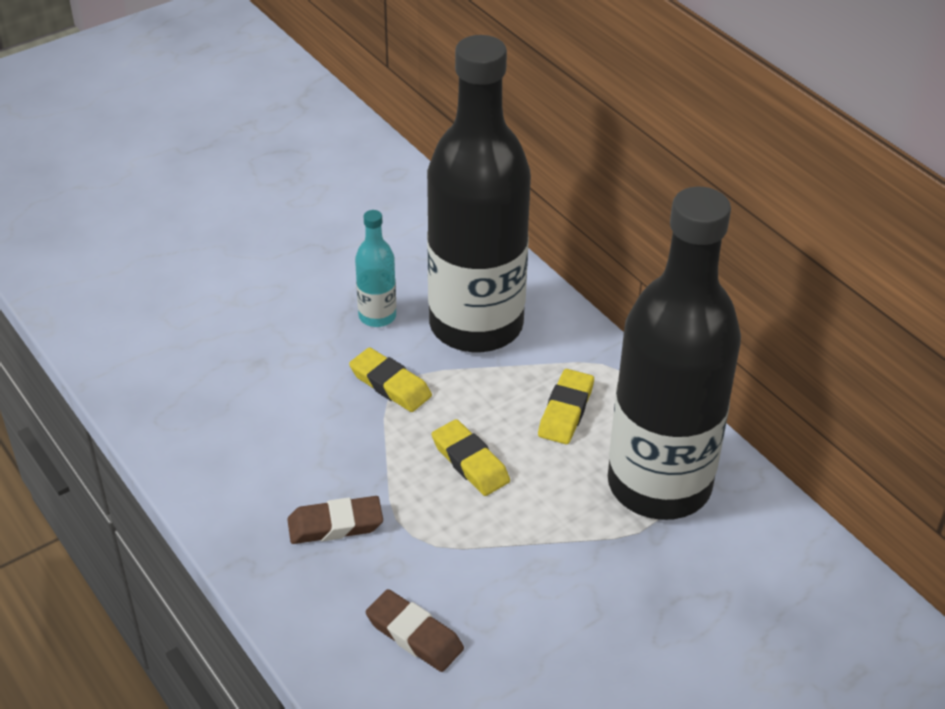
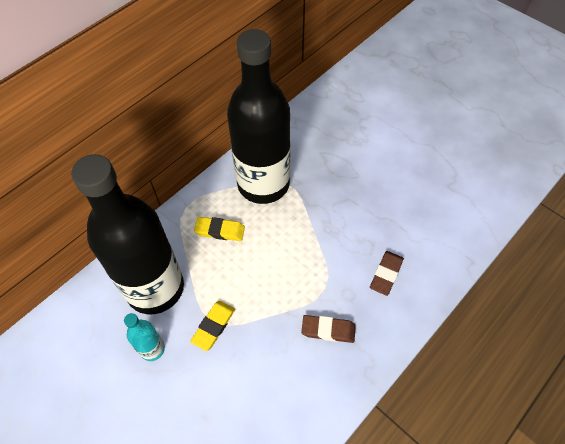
camera: 100 degrees left, 15 degrees up
brown eraser [287,496,383,544] -> brown eraser turned 60 degrees counterclockwise [301,315,356,343]
yellow eraser [432,419,510,496] -> none

